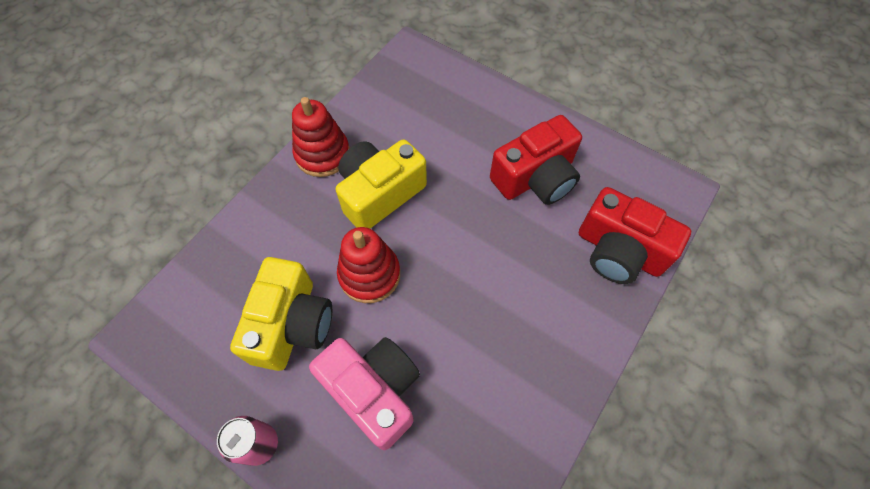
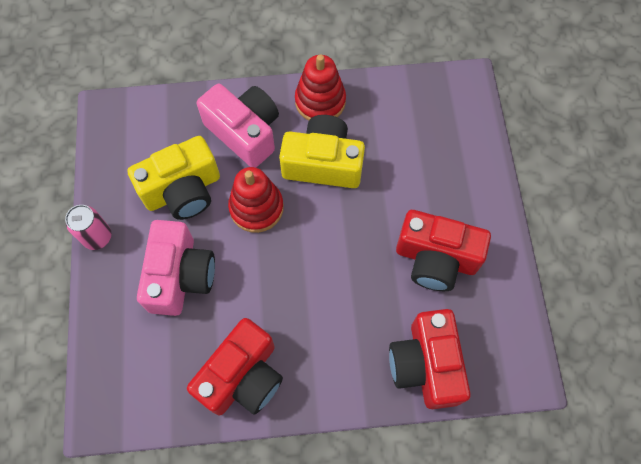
camera: 50 degrees right, 5 degrees up
none -> red camera [187,318,283,415]
none -> pink camera [197,84,279,168]

